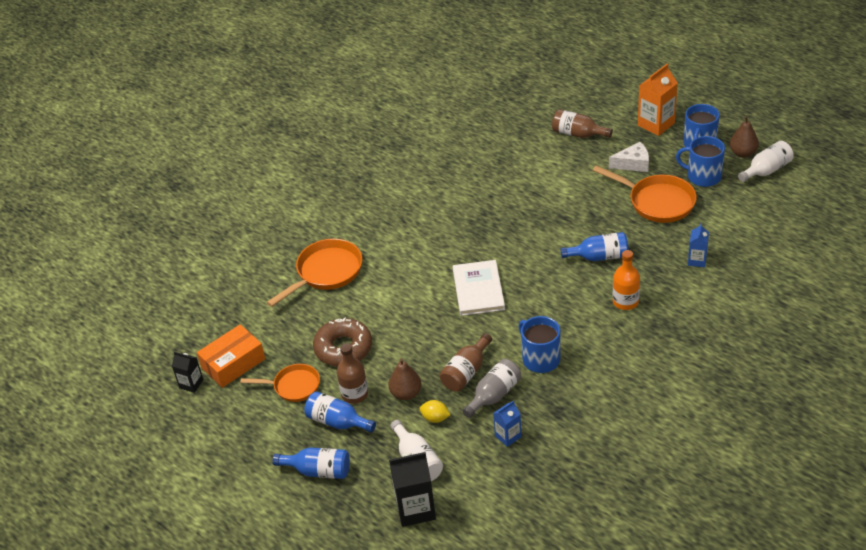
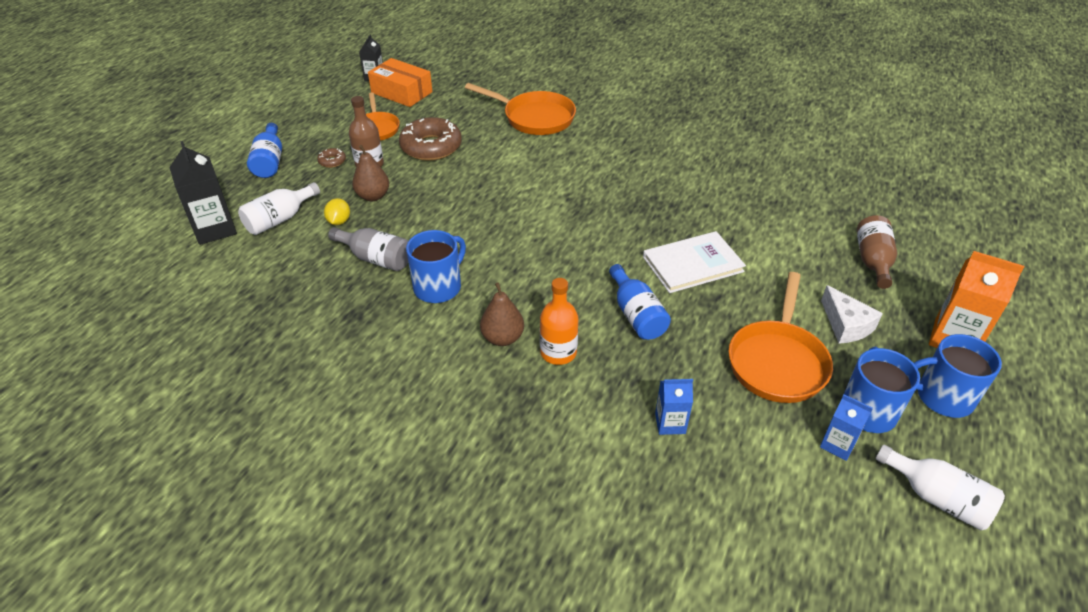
camera: 70 degrees right, 0 degrees up
blue bottle [304,391,376,433] -> brown donut [317,148,346,168]
brown bottle [440,333,492,392] -> none
white book [453,260,505,316] -> white book moved to [643,231,746,293]
blue carton [493,400,522,447] -> blue carton moved to [820,394,873,461]
brown pear [730,116,759,157] -> brown pear moved to [480,282,524,346]

